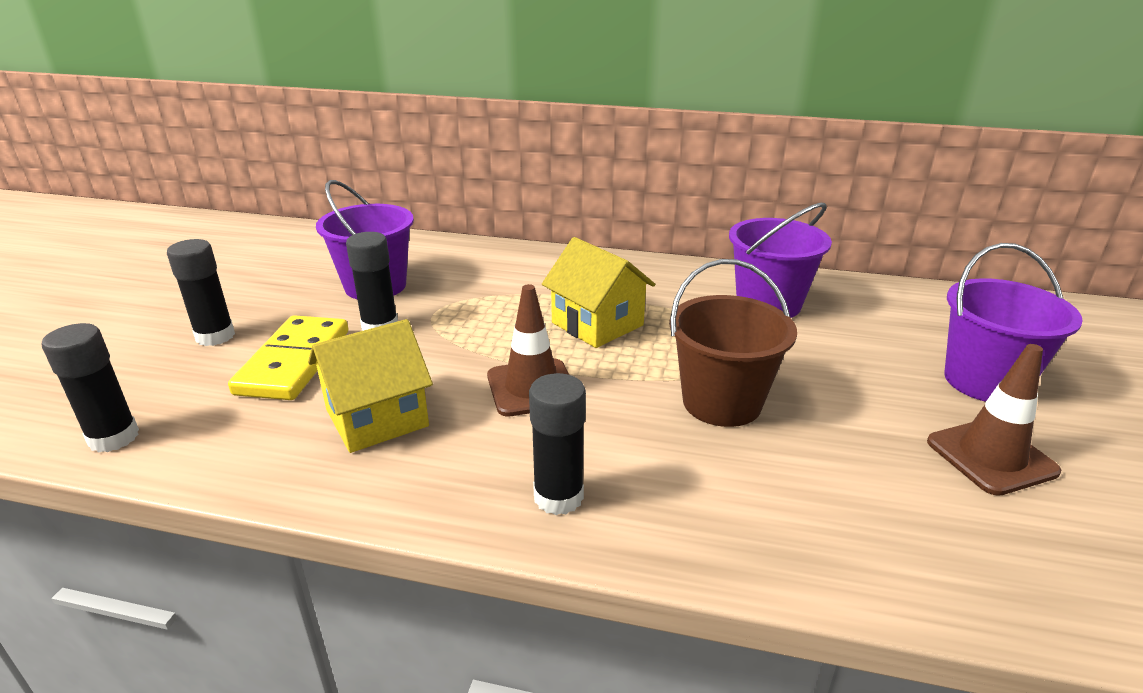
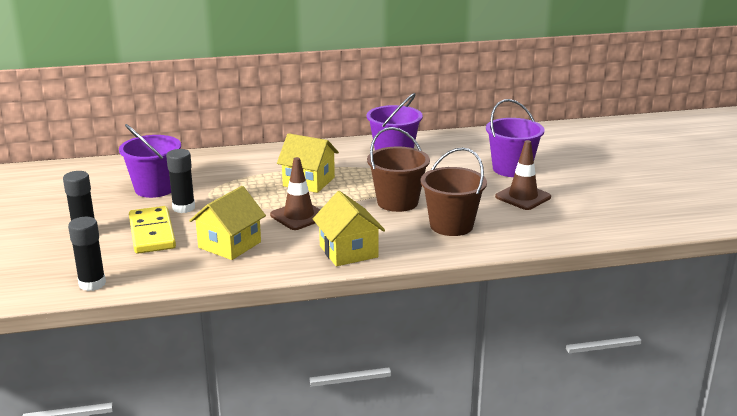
camera: 25 degrees left, 5 degrees down
black glue stick [529,373,586,515] -> yellow house [313,191,385,266]
none -> brown bucket [421,148,487,236]

